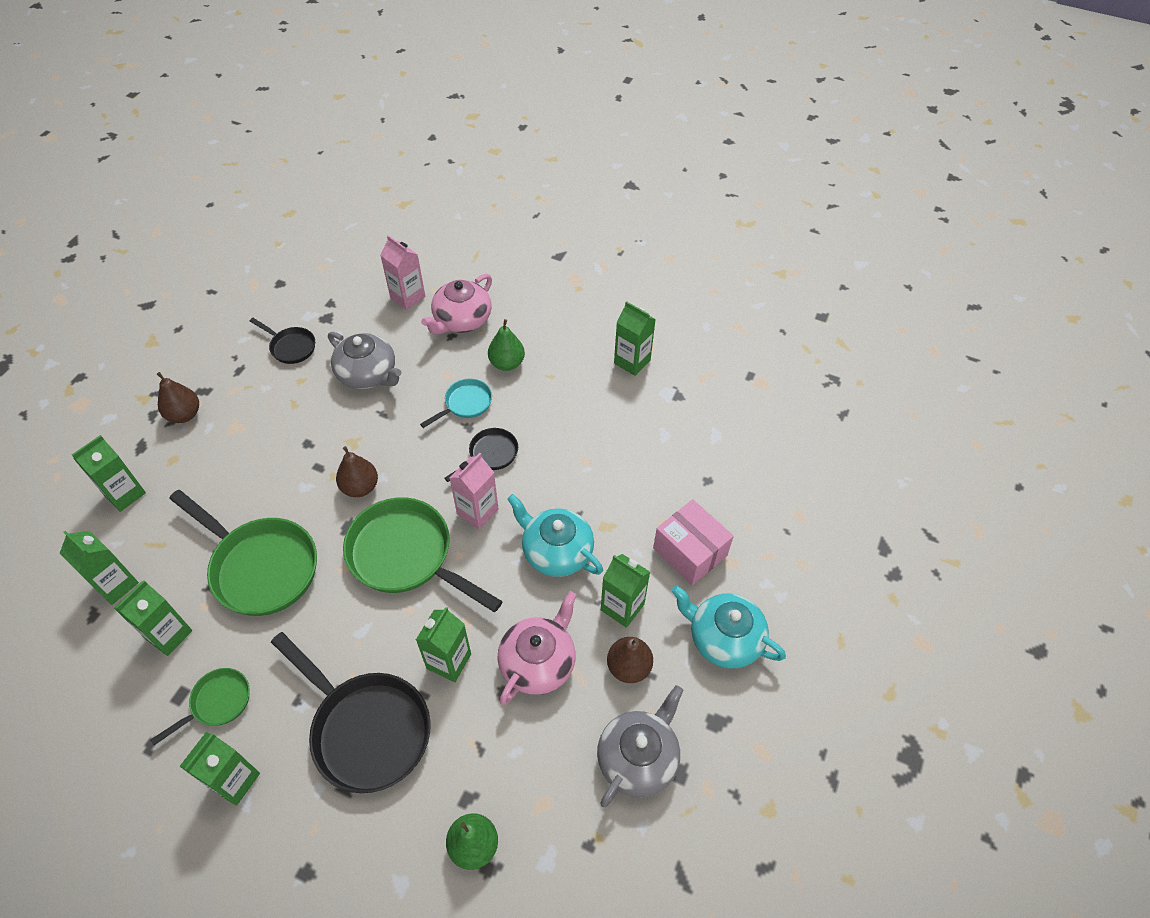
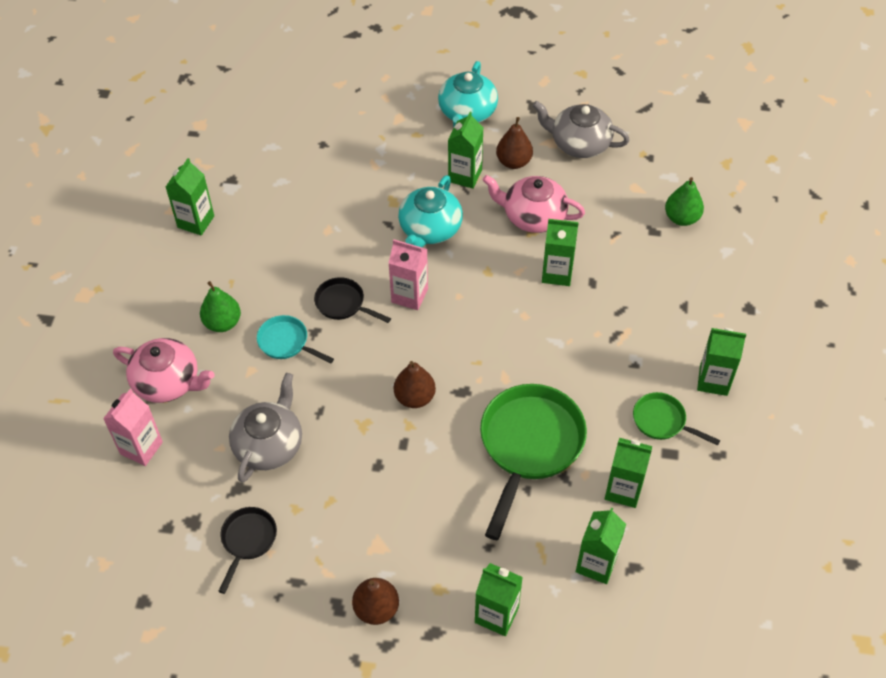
camera: 105 degrees left, 0 degrees up
black pan [271,632,431,793] -> none
green pan [343,497,503,612] -> none
pink box [653,499,734,585] -> none

